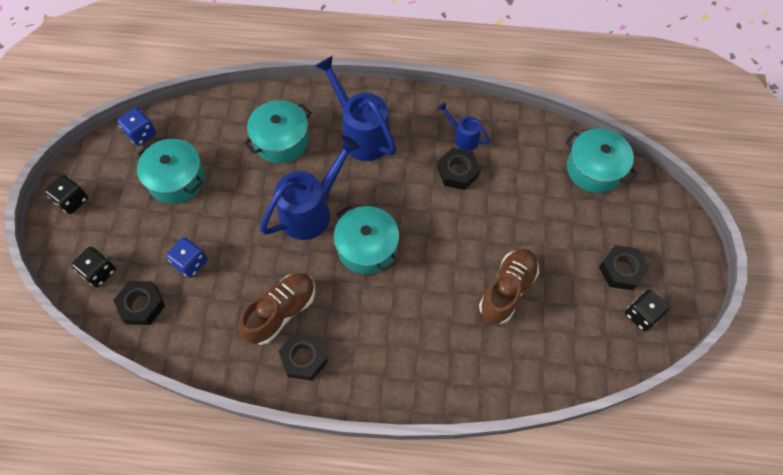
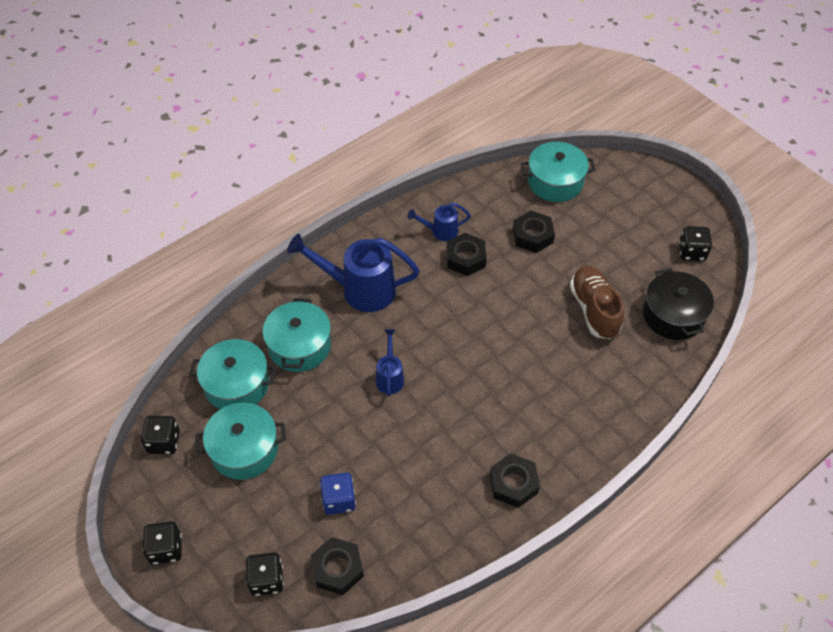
camera: 45 degrees left, 10 degrees down
blue dice [117,107,156,146] -> black dice [141,416,180,454]
brown shoe [239,273,315,345] -> none
blue watering can [260,135,360,240] -> blue watering can [376,329,404,396], size x0.52
turquoise pot [334,205,399,274] -> turquoise pot moved to [189,339,276,409]
black nut [599,245,650,290] -> black nut moved to [513,211,555,253]
none -> black pot [643,268,714,340]

